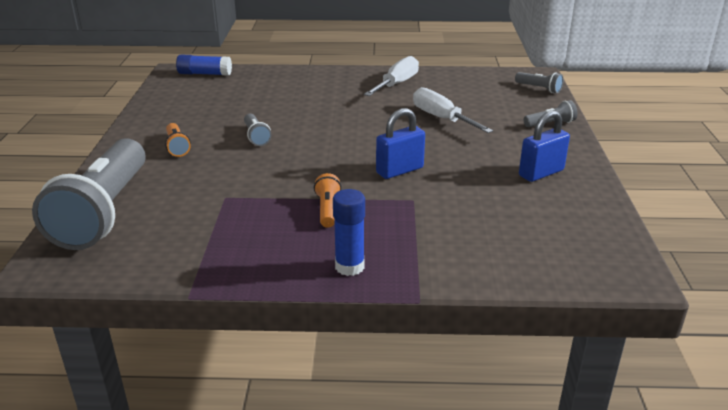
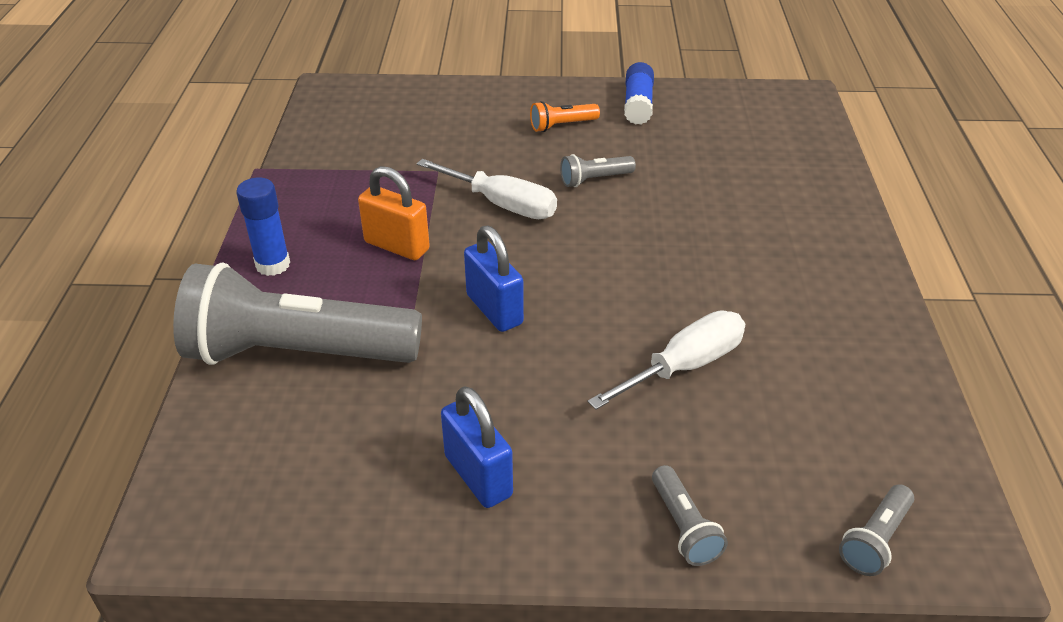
camera: 90 degrees right, 10 degrees up
grey flashlight [32,138,146,250] -> grey flashlight moved to [173,262,422,365]
blue glue stick [176,55,232,76] -> blue glue stick moved to [624,62,654,125]
orange flashlight [314,173,341,228] -> orange padlock [358,166,430,260]
white screwdriver [364,56,419,96] -> white screwdriver moved to [417,159,557,219]

